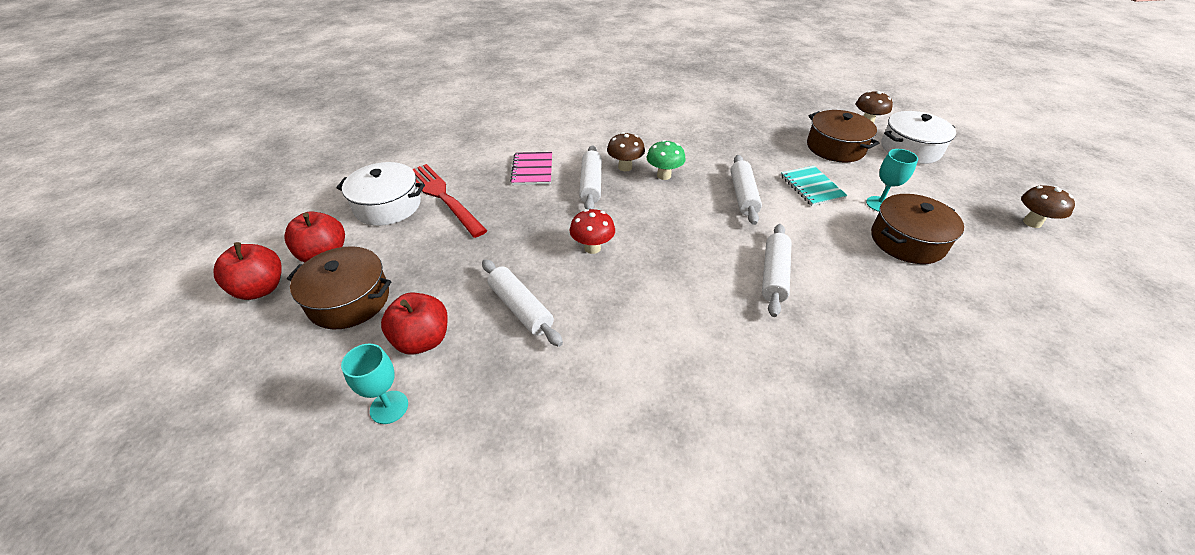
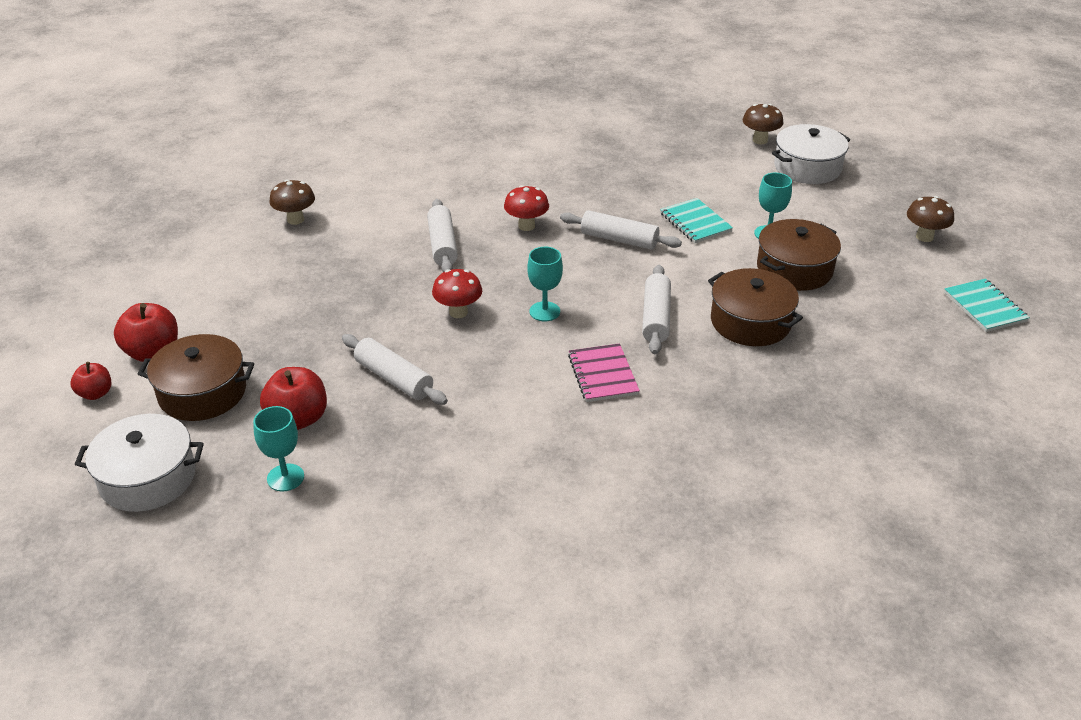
camera: 10 degrees left, 5 degrees down
red apple [214,242,282,300] -> red apple [71,362,111,400], size x0.60
white pot [336,162,425,226] -> white pot moved to [75,414,204,512]
red fork [413,164,488,238] -> none
pink notebook [510,152,552,185] -> pink notebook moved to [568,343,640,402]
brown mushroom [607,132,645,172] -> brown mushroom moved to [269,179,315,225]
green mushroom [647,140,686,180] -> red mushroom [504,185,549,231]
white rolling pin [731,155,762,225] -> white rolling pin turned 60 degrees counterclockwise [560,210,682,250]
brown pot [807,110,880,163] -> brown pot moved to [708,268,803,346]
none -> turquoise goblet [527,247,563,321]
none -> turquoise notebook [944,278,1030,332]

